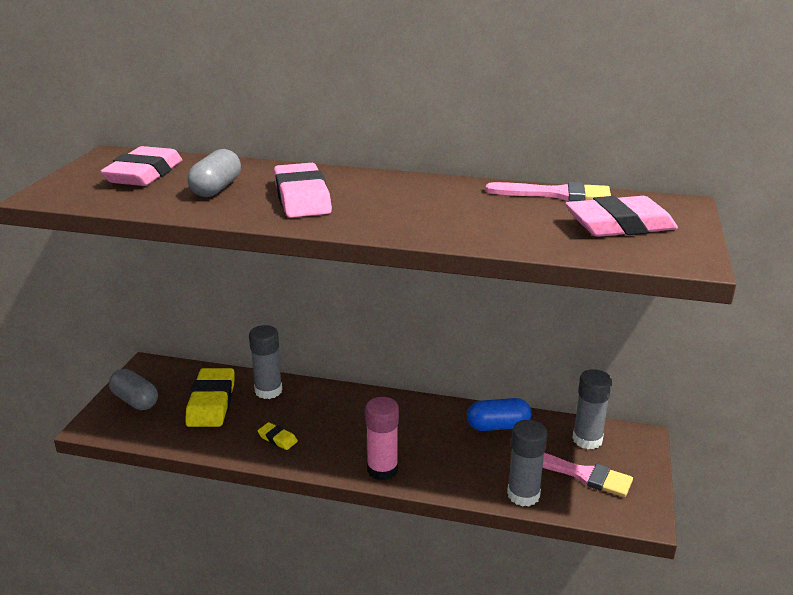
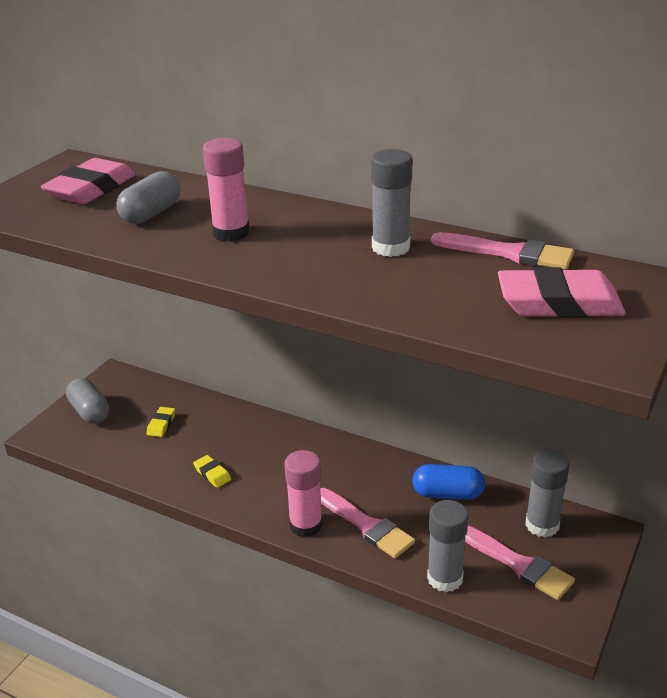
camera: 15 degrees right, 5 degrees up
yellow eraser [185,368,235,427] -> yellow eraser [146,407,175,437], size x0.47
grey glue stick [249,325,282,399] -> grey glue stick moved to [371,149,413,257]
pink eraser [274,163,332,218] -> pink glue stick [203,138,250,242]
none -> pink brush [320,488,415,558]

